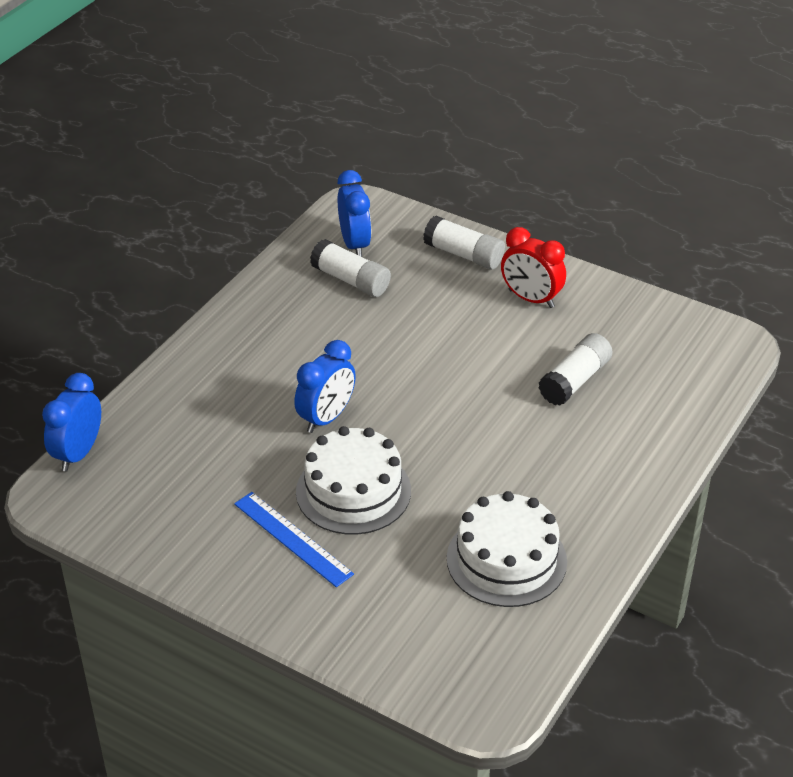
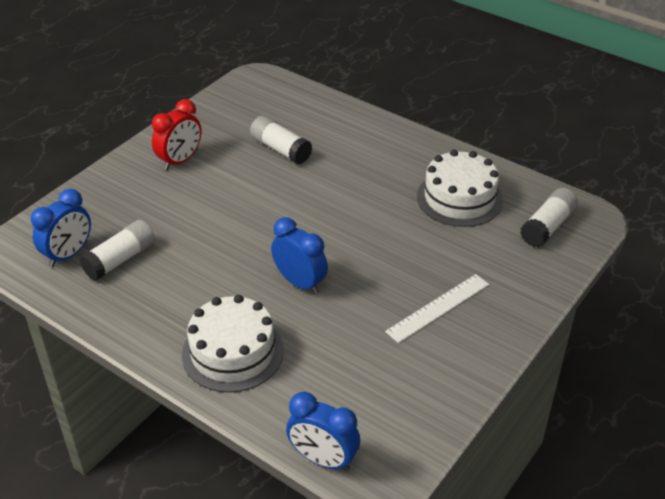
camera: 85 degrees left, 0 degrees up
blue ruler [234,492,354,587] -> white ruler [385,274,489,343]
white cake [296,426,411,535] -> white cake moved to [182,295,284,393]
blue clock [338,170,371,257] -> blue clock turned 135 degrees clockwise [31,189,91,267]
white glue stick [423,216,505,269] -> white glue stick moved to [520,188,578,247]

